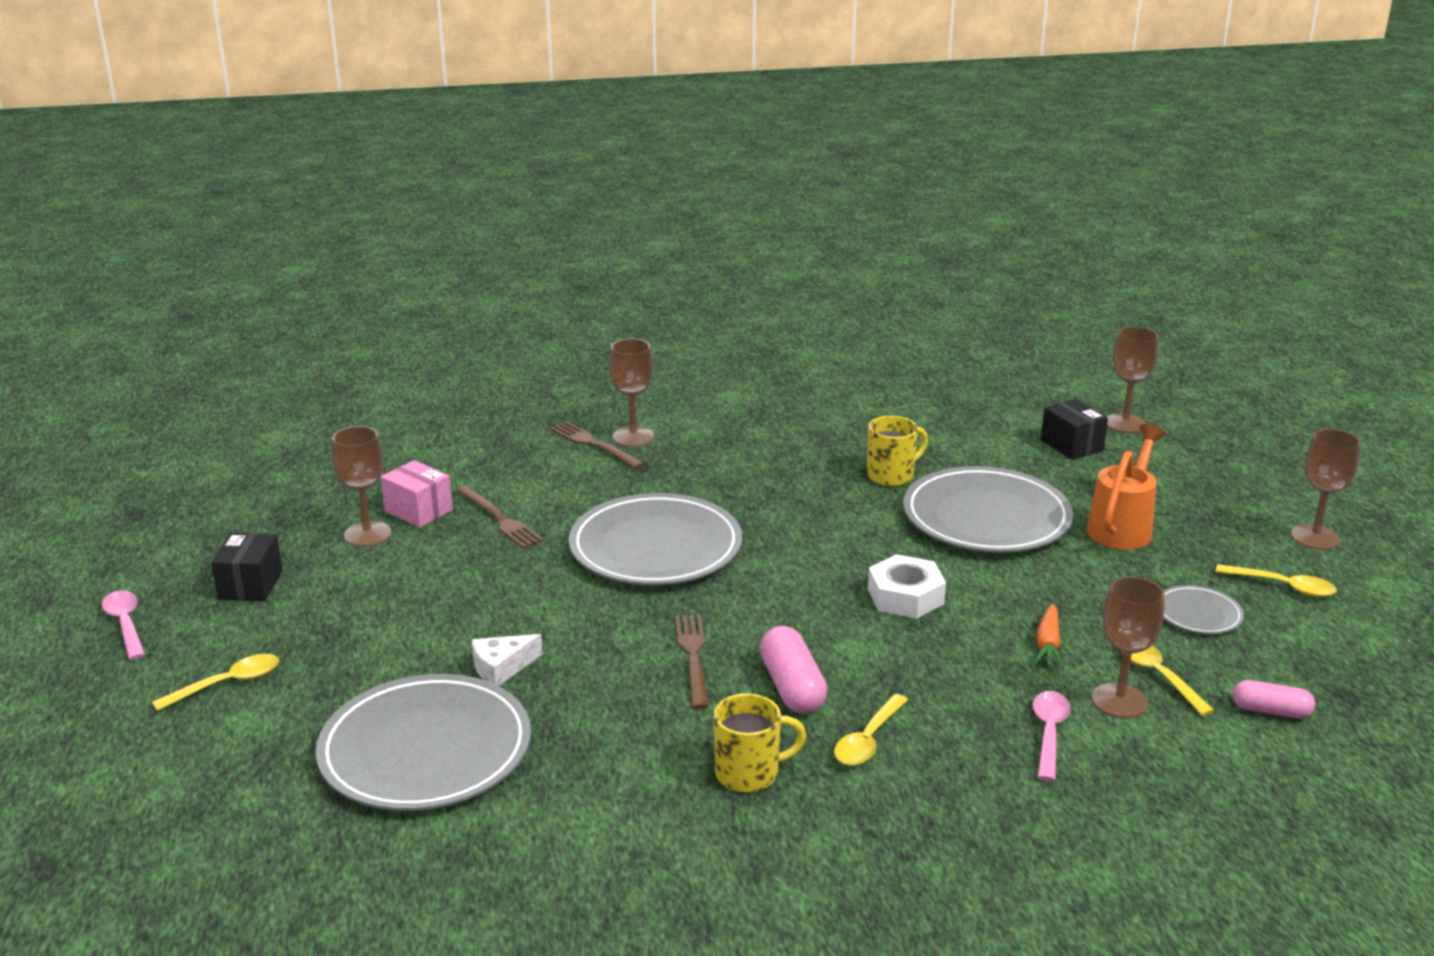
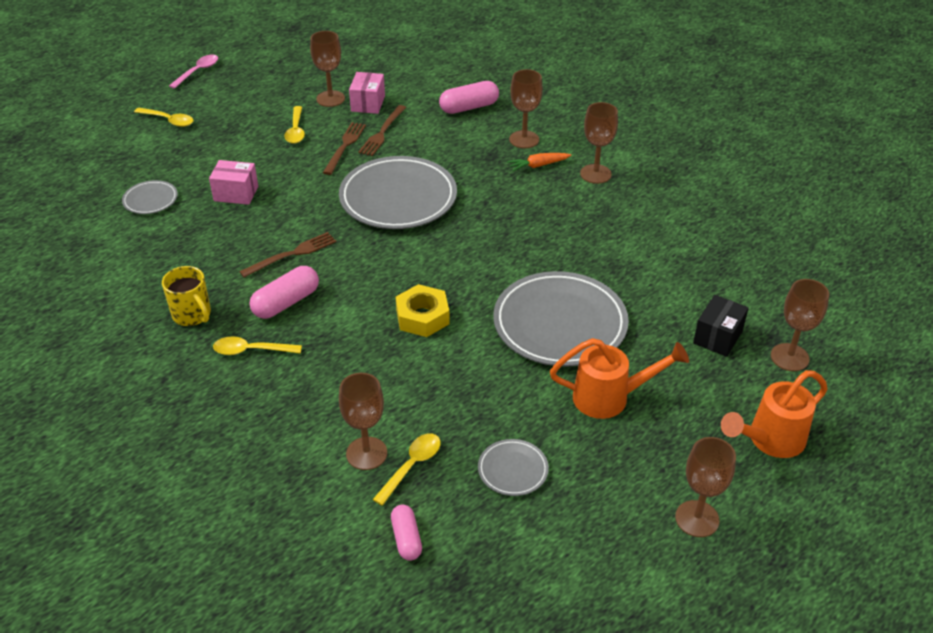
camera: 60 degrees right, 15 degrees up
black box [211,533,283,601] -> none
grey plate [316,674,531,811] -> grey plate [122,180,178,214], size x0.46
white cheese [472,634,542,686] -> pink box [209,160,258,205]
brown fork [550,421,644,469] -> brown fork moved to [323,122,366,175]
yellow mug [867,416,928,486] -> none
white nut [868,554,946,619] -> yellow nut [396,284,450,337]
pink spoon [1032,691,1071,781] -> none
orange carrot [1034,604,1064,668] -> orange carrot moved to [507,153,571,171]
yellow spoon [1215,564,1337,597] -> yellow spoon moved to [284,106,305,144]
none -> pink capsule [439,81,499,114]
none -> brown goblet [580,102,618,184]
none -> orange watering can [721,370,828,458]

